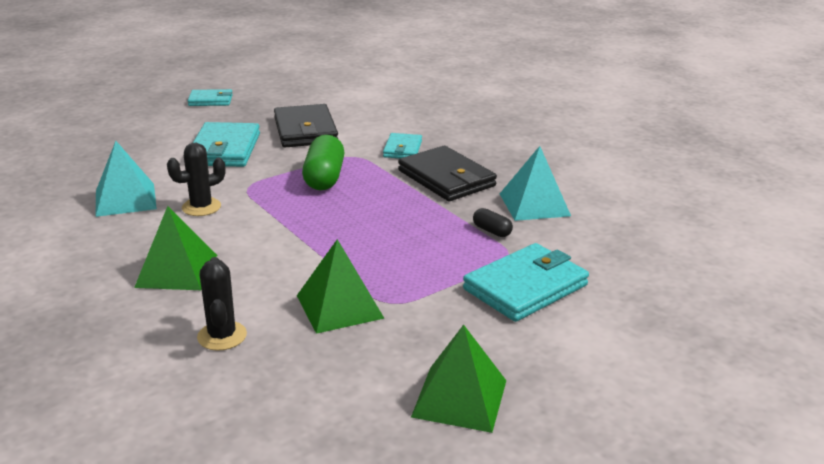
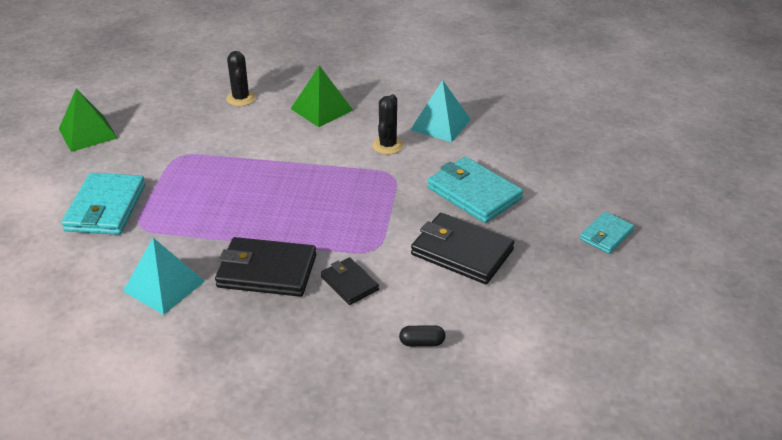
camera: 135 degrees right, 10 degrees up
black cactus [197,257,247,351] -> black cactus turned 45 degrees clockwise [226,51,256,106]
green pyramid [297,239,384,334] -> none
green capsule [302,135,344,190] -> none
turquoise wallet [383,133,422,158] -> black wallet [321,257,379,305]
black capsule [473,208,513,237] -> black capsule moved to [399,325,445,346]

